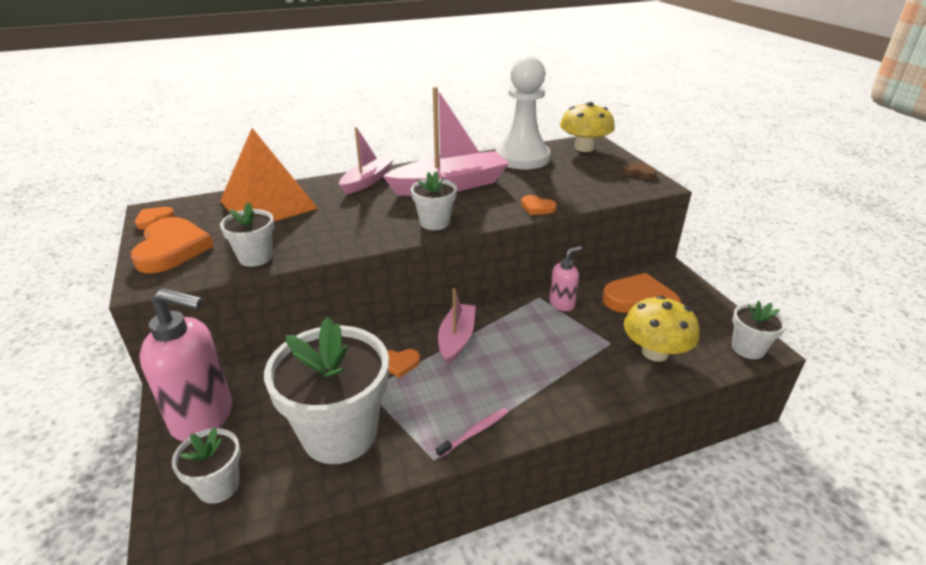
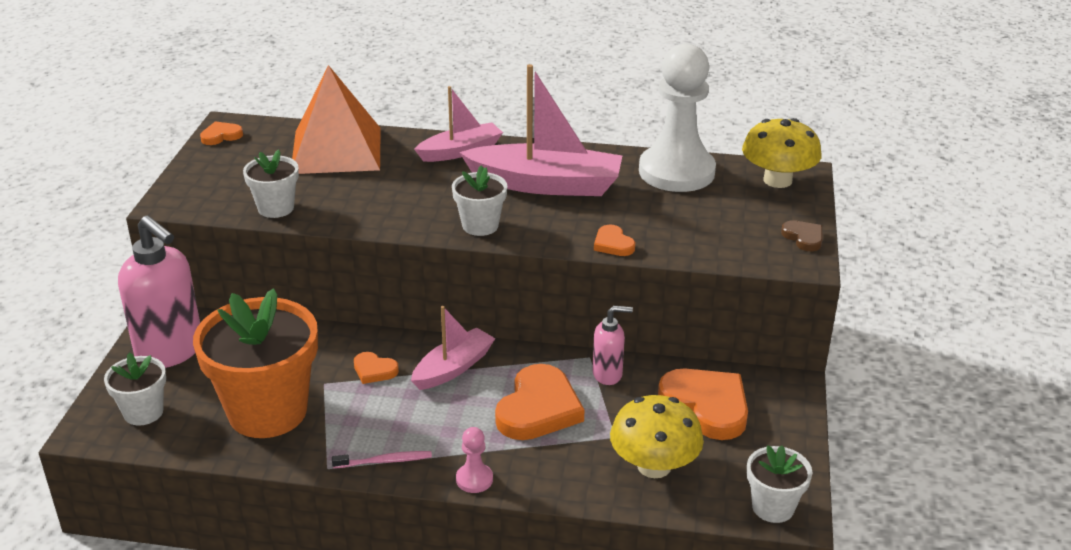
camera: 30 degrees right, 0 degrees up
orange heart [131,217,214,273] -> orange heart moved to [495,364,585,440]
white flower pot [264,317,389,464] -> orange flower pot [193,288,318,438]
none -> pink pawn [456,427,493,493]

